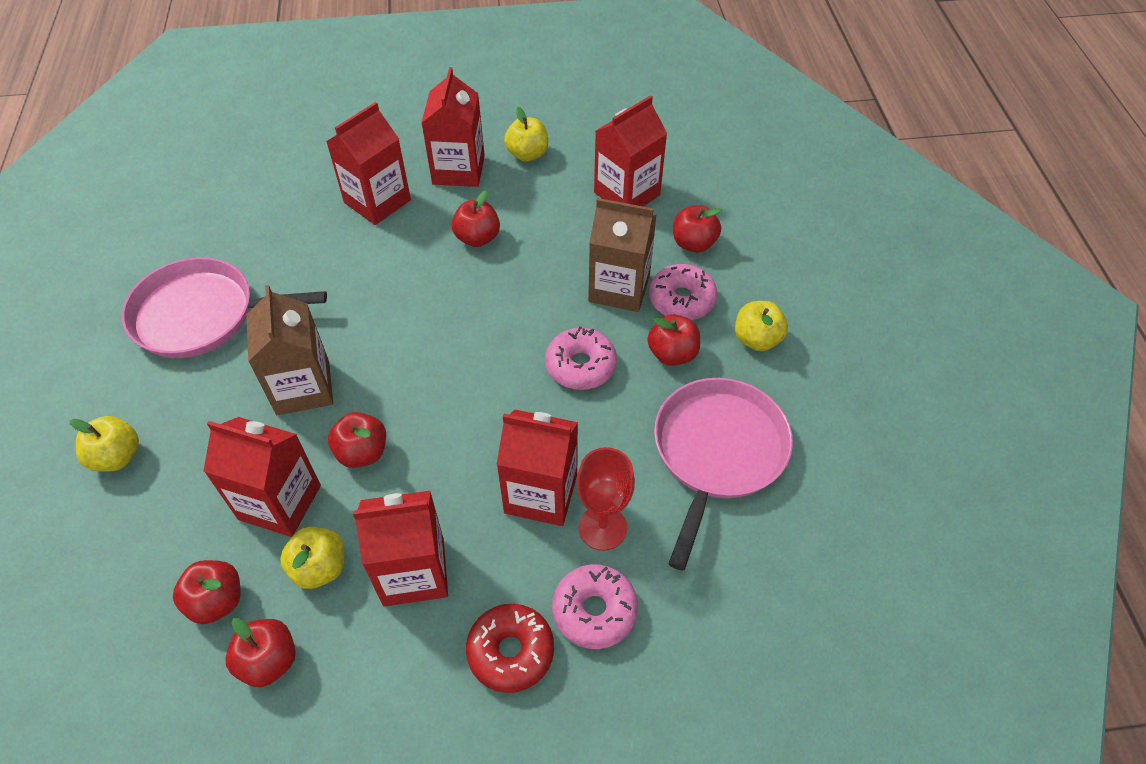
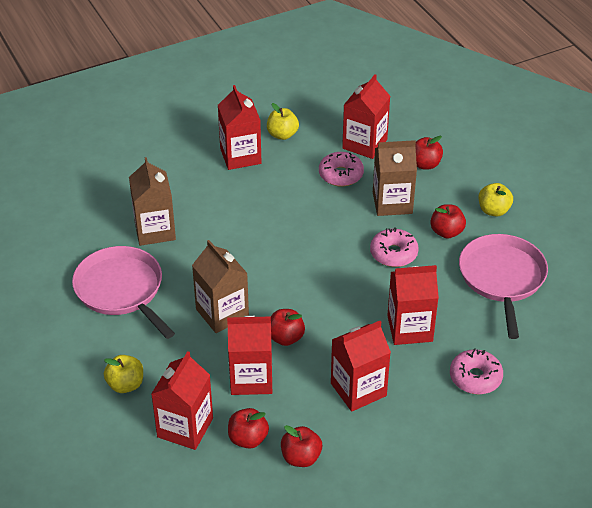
camera: 20 degrees left, 10 degrees down
pink pan [122,257,327,358] -> pink pan turned 75 degrees clockwise [72,246,175,339]
yellow apple [280,527,344,589] -> none
red carton [326,102,411,225] -> red carton moved to [151,351,213,450]
red apple [452,191,500,247] -> none
red donut [466,604,554,693] -> none
red goblet [577,447,635,551] -> none
pink donut [649,264,717,320] -> pink donut moved to [319,152,364,186]
none -> brown carton [129,157,176,246]

